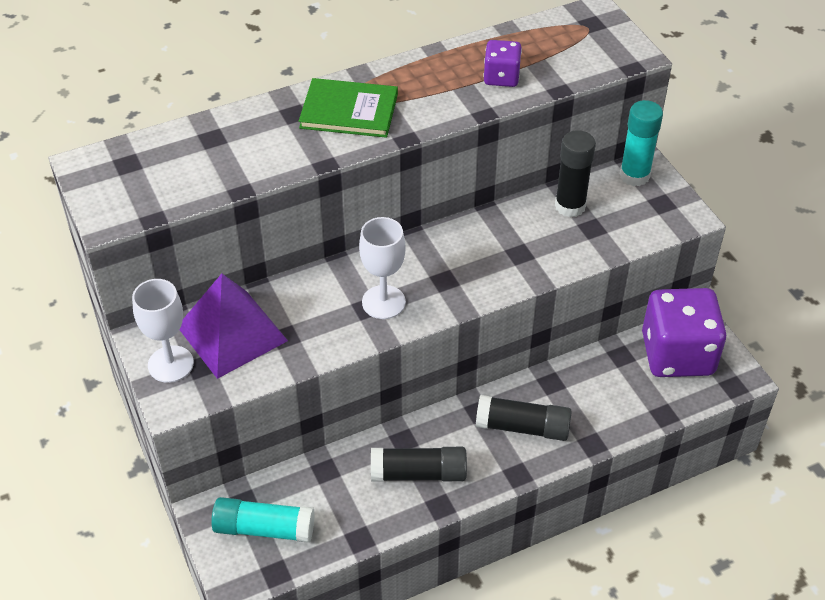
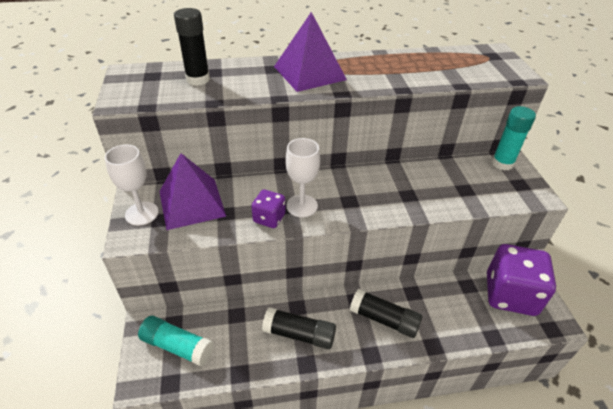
camera: 15 degrees right, 5 degrees down
green book [299,78,398,138] -> purple pyramid [274,12,347,92]
purple dice [483,40,522,87] -> purple dice moved to [251,189,286,228]
black glue stick [555,130,596,217] -> black glue stick moved to [174,8,210,86]

